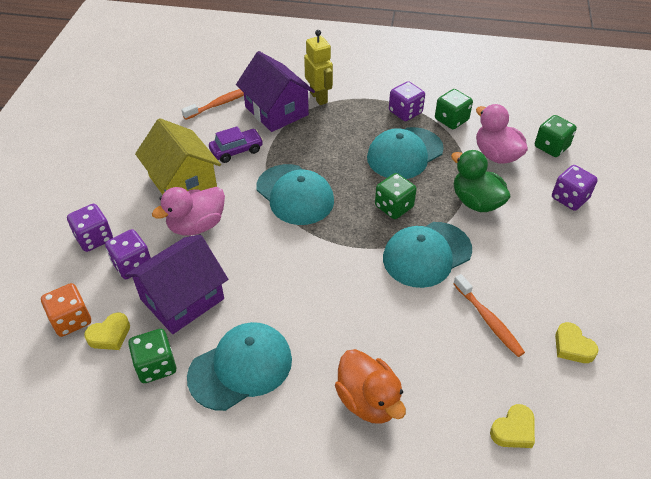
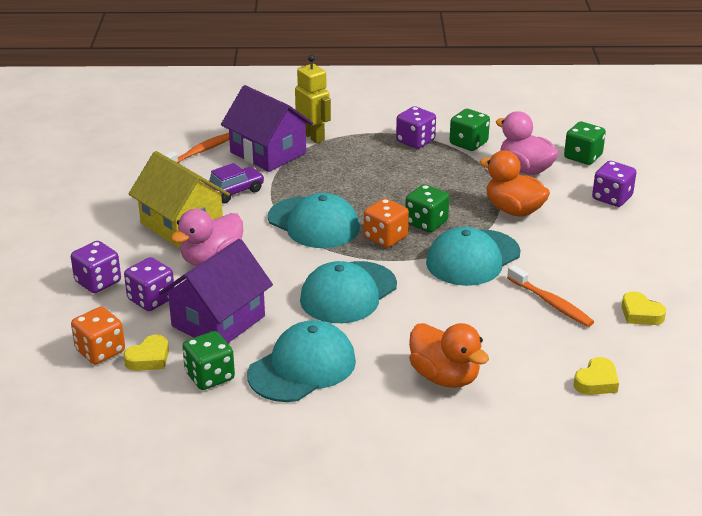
camera: 10 degrees left, 15 degrees down
turquoise cap [367,127,444,179] -> turquoise cap moved to [300,261,397,323]
green duck [451,150,511,212] -> orange duck [480,150,550,216]
none -> orange dice [364,198,409,248]

